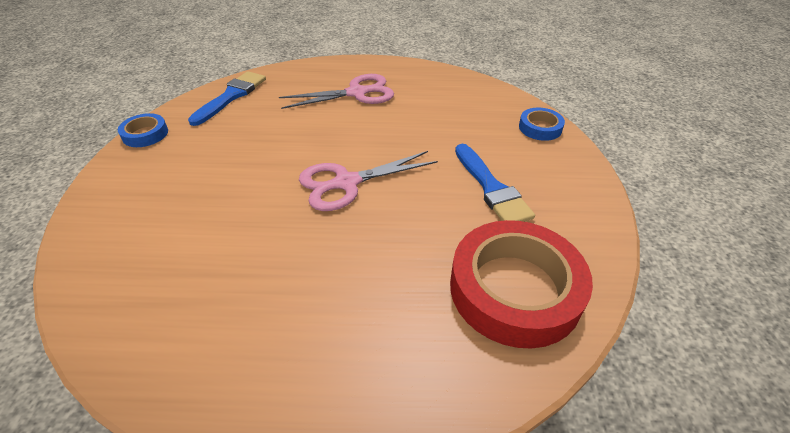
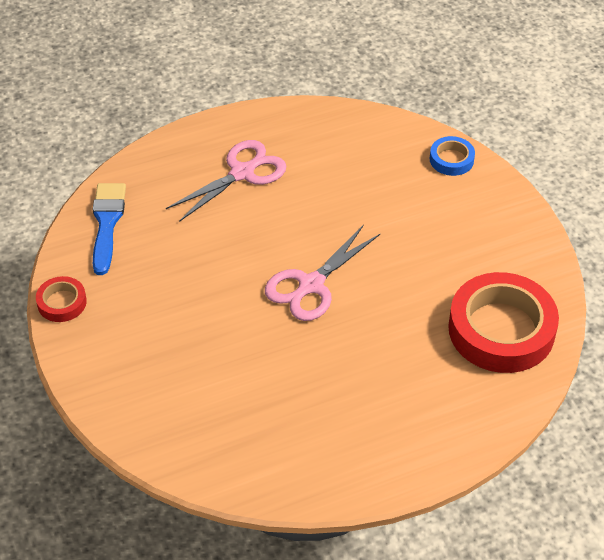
camera: 25 degrees left, 5 degrees up
blue tape [118,113,168,147] -> red tape [36,276,87,322]
blue brush [455,144,535,222] -> none

